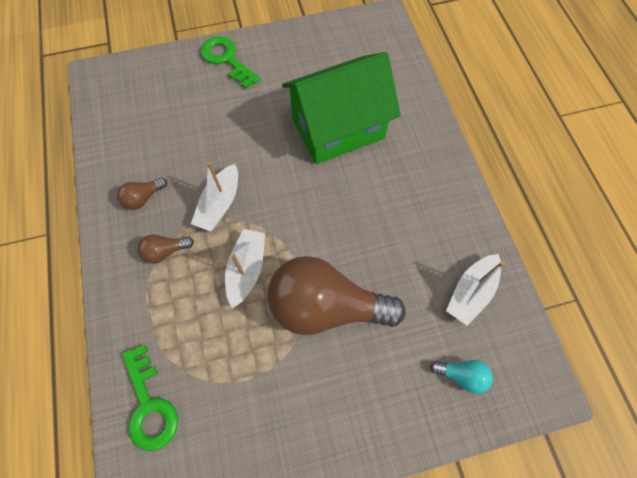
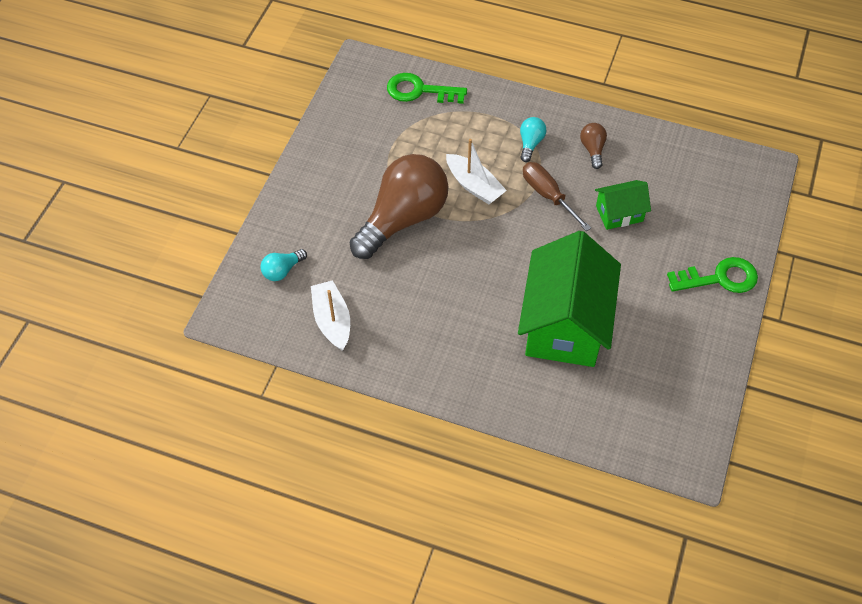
camera: 125 degrees right, 10 degrees down
brown light bulb [138,234,194,264] -> turquoise light bulb [520,117,546,162]
white boat [191,162,238,232] -> brown screwdriver [523,162,591,231]
none -> green house [595,180,651,230]

